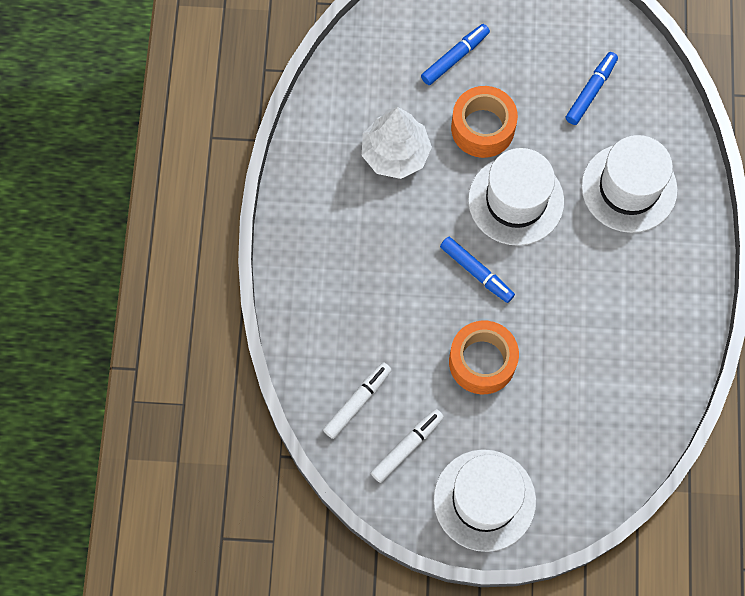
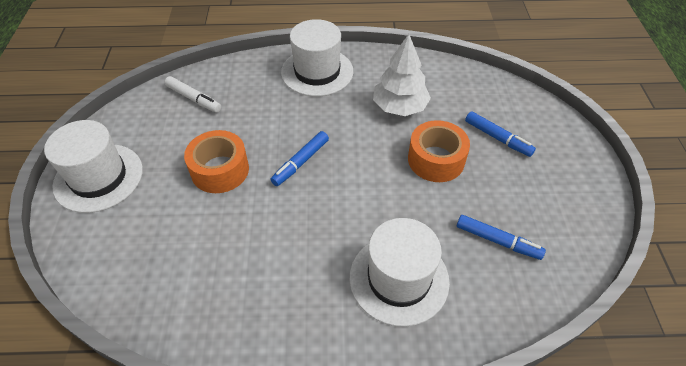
camera: 85 degrees right, 20 degrees down
white marker [371,409,444,483] -> none
white hat [468,148,564,246] -> white hat moved to [281,19,353,97]

